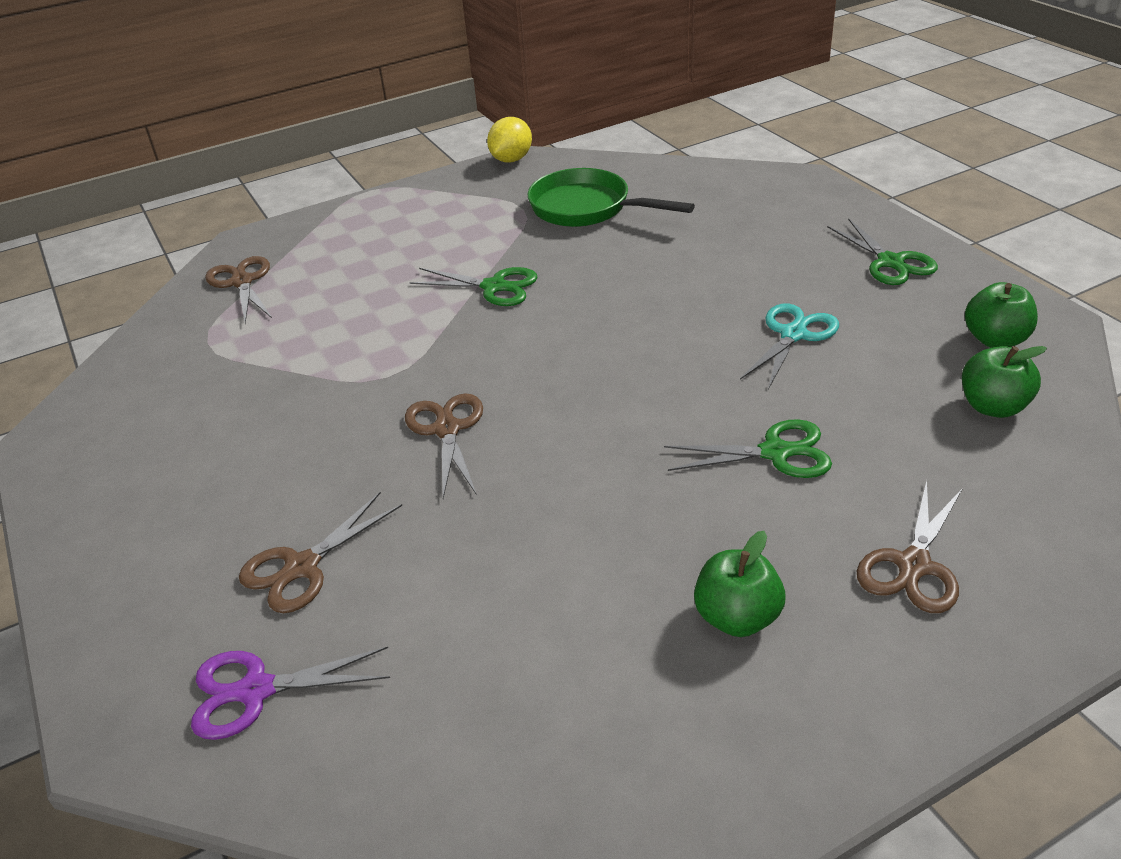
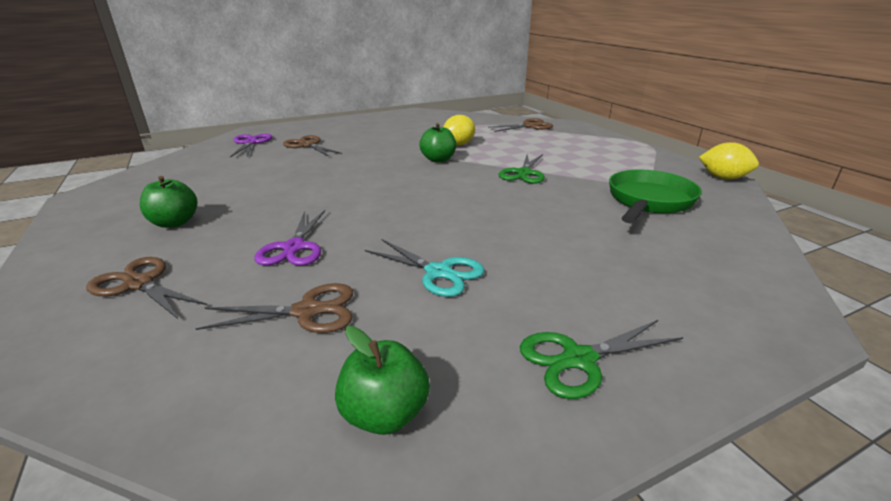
camera: 90 degrees right, 10 degrees down
brown scissors [405,394,483,498] -> brown scissors moved to [195,283,353,333]
green scissors [664,419,832,478] -> purple scissors [254,210,325,266]
green apple [962,346,1047,418] -> green apple moved to [419,123,456,163]
none -> yellow lemon [443,115,475,146]

